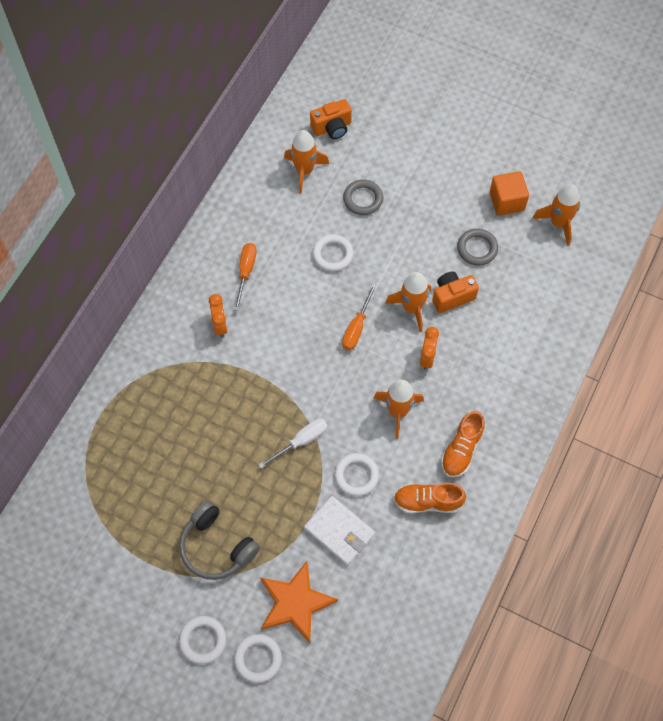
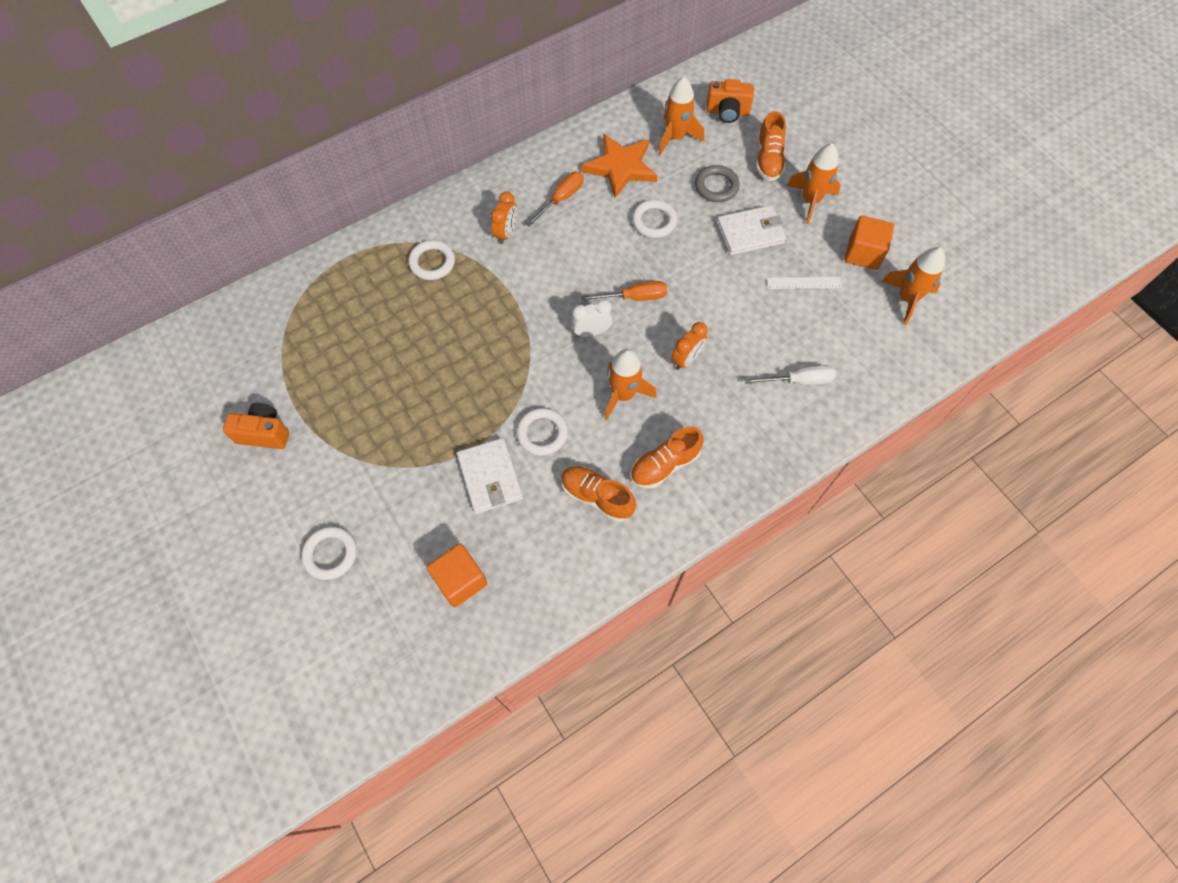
camera: 30 degrees right, 0 degrees up
grey headphones [179,500,260,580] -> none
white ring [179,616,226,664] -> white ring moved to [408,240,455,280]
white screwdriver [259,419,328,469] -> white screwdriver moved to [745,365,836,385]
orange star [260,561,338,643] -> orange star moved to [582,134,658,198]
orange screwdriver [342,284,377,350] -> orange screwdriver turned 150 degrees counterclockwise [581,281,667,301]
orange rocket [385,272,431,332] -> orange rocket moved to [787,143,841,224]
orange camera [432,271,479,313] -> orange camera moved to [223,403,289,449]
grey ring [457,229,498,266] -> white ruler [767,277,842,289]
none -> orange cube [426,543,487,607]
none -> white clock [571,299,613,337]
none -> white wallet [717,205,786,255]
none -> orange shoe [756,111,786,181]

